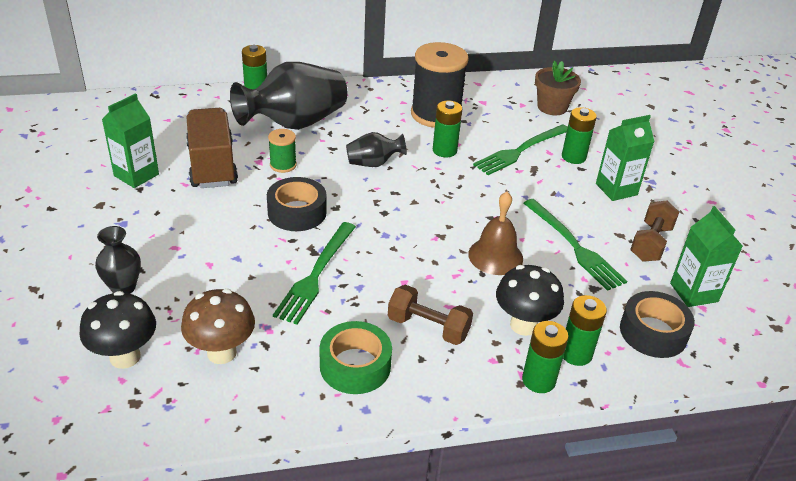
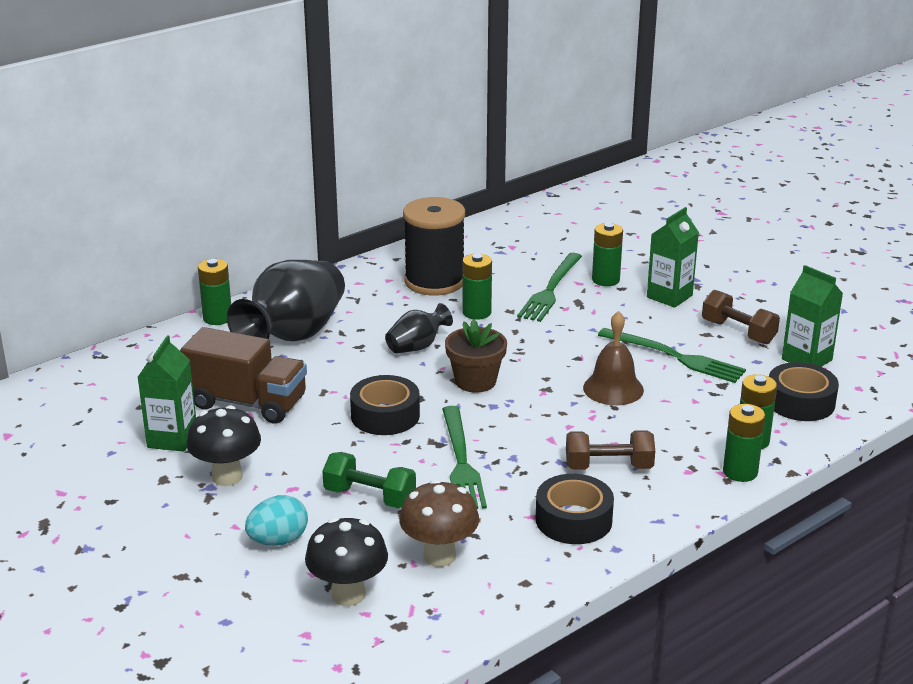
camera: 25 degrees left, 10 degrees down
black vase [95,226,141,294] -> turquoise egg [245,495,308,546]
brown truck [186,108,238,188] -> brown truck turned 150 degrees clockwise [180,327,307,424]
green spool [268,129,297,173] -> none
green tape [320,321,392,394] -> black tape [536,474,614,544]
black mushroom [496,265,564,336] -> black mushroom moved to [187,405,261,486]
brown flower pot [535,61,581,115] -> brown flower pot moved to [445,319,507,393]
brown dumbbell [630,200,679,262] -> brown dumbbell turned 45 degrees counterclockwise [702,290,780,344]
none -> green dumbbell [322,452,416,508]

